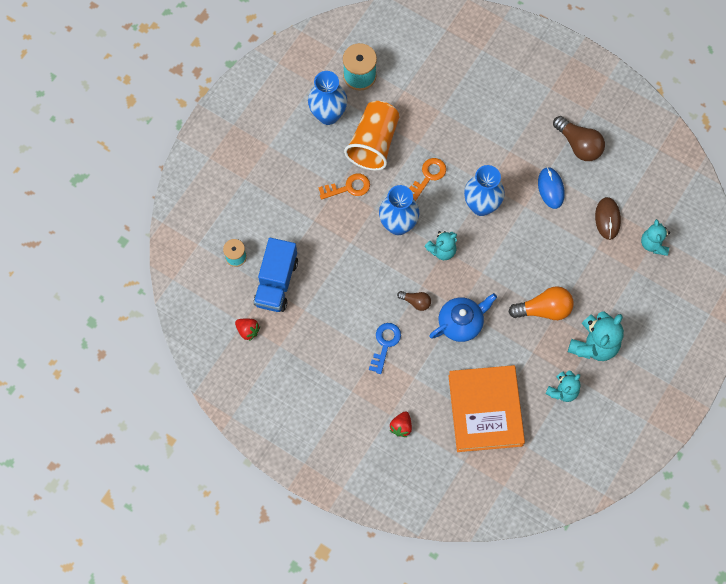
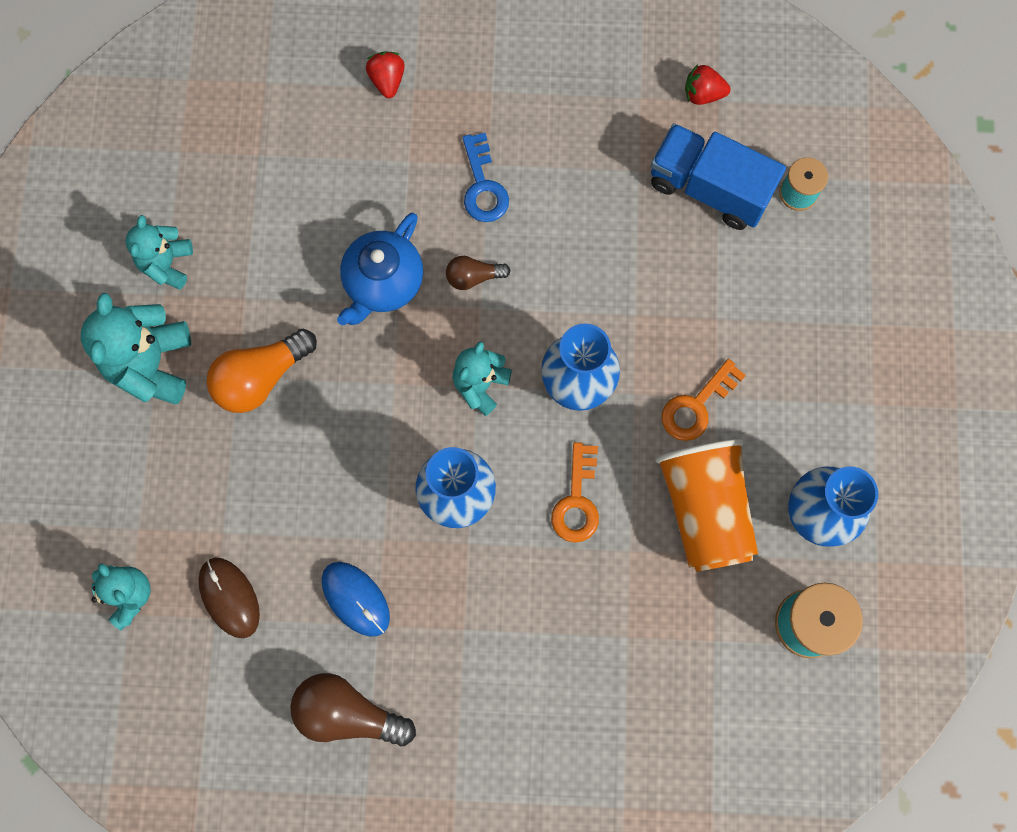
camera: 150 degrees right, 5 degrees up
blue truck [253,238,298,312] -> blue truck turned 45 degrees counterclockwise [651,123,786,230]
orange book [448,365,525,452] -> none

